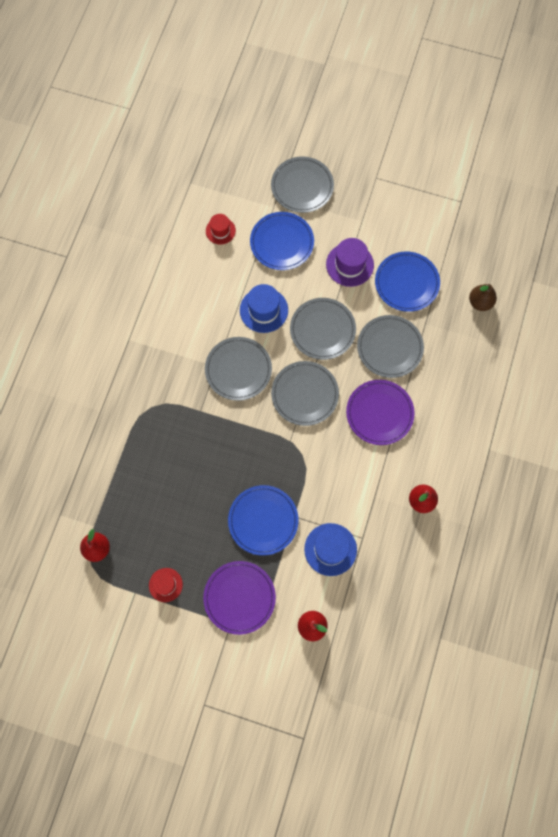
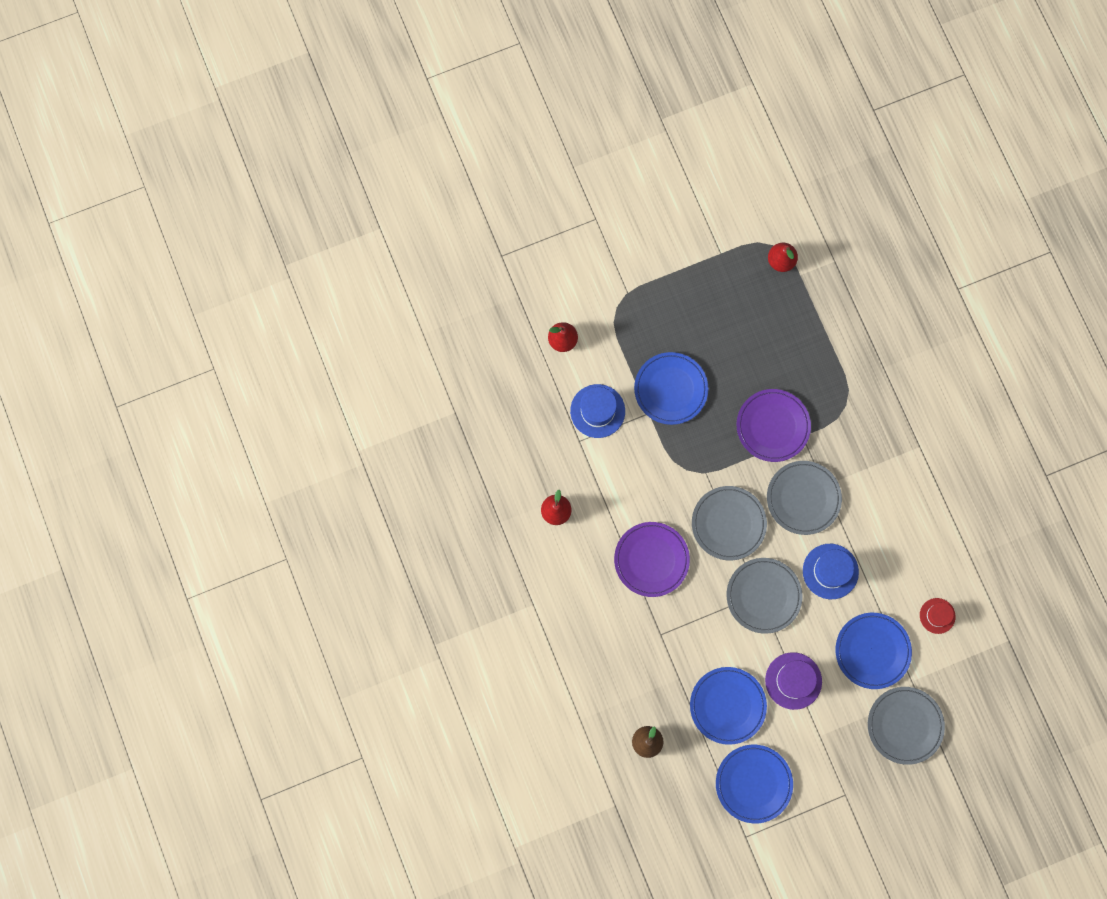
camera: 140 degrees right, 5 degrees up
red hat [149,568,183,602] -> none
purple plate [203,561,276,635] -> purple plate moved to [737,389,811,462]
grey plate [357,315,424,378] -> none
none -> blue plate [716,745,793,823]

